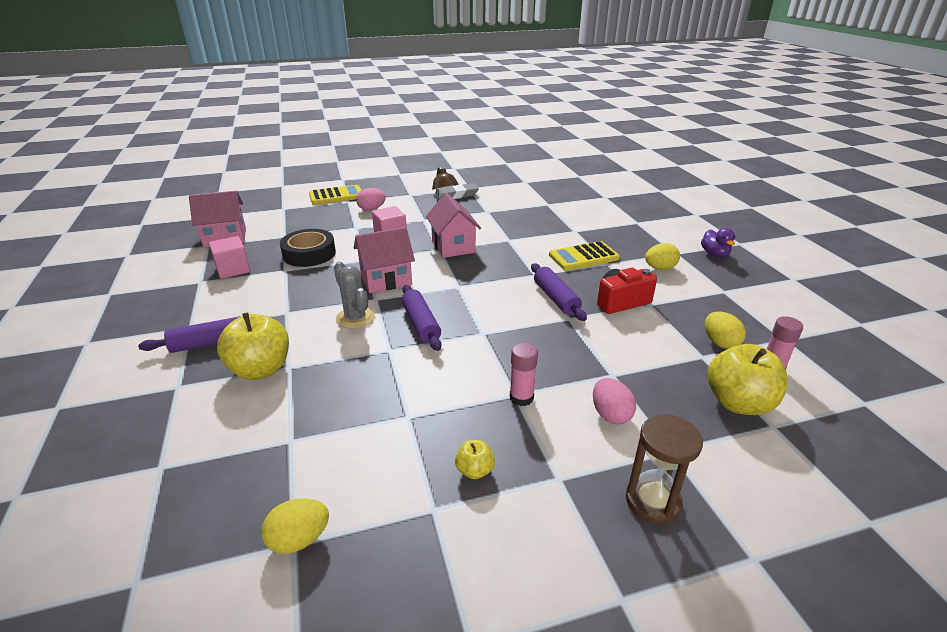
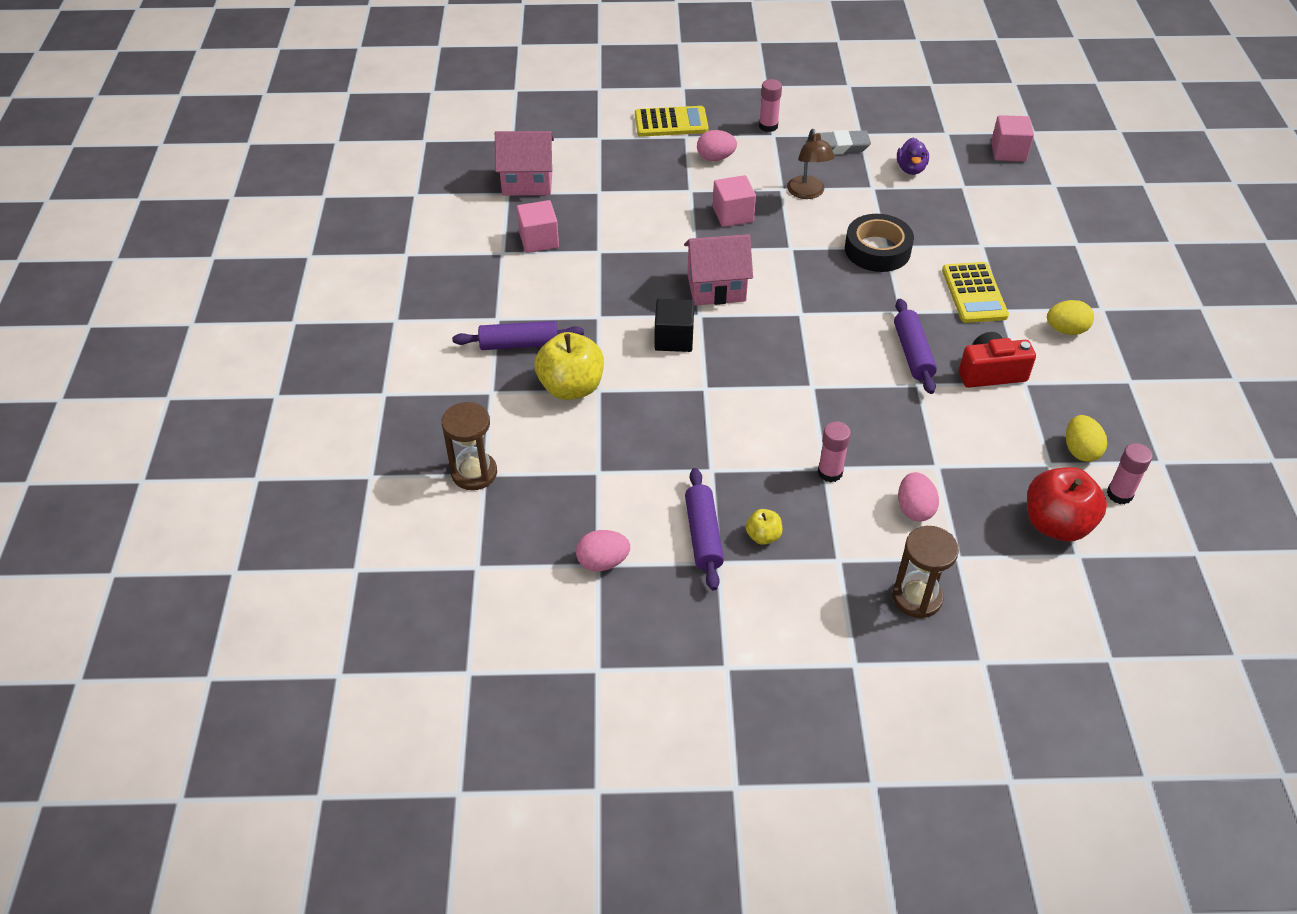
camera: 15 degrees right, 15 degrees up
yellow egg [261,498,329,554] -> pink egg [576,530,630,571]
black tape [280,229,336,267] -> black tape moved to [845,214,914,272]
grey cactus [334,262,375,329] -> black cube [655,299,694,352]
purple rolling pin [401,285,442,351] -> purple rolling pin moved to [685,468,724,591]
pink house [426,193,481,258] -> none
yellow calculator [549,241,620,271] -> yellow calculator turned 90 degrees counterclockwise [942,262,1009,323]
purple duck [701,228,735,257] -> purple duck moved to [897,137,929,175]
yellow apple [708,344,788,415] -> red apple [1027,467,1107,542]
none -> brown hourglass [441,402,497,490]
none -> pink glue stick [759,79,782,132]
none -> pink cube [991,115,1034,161]

